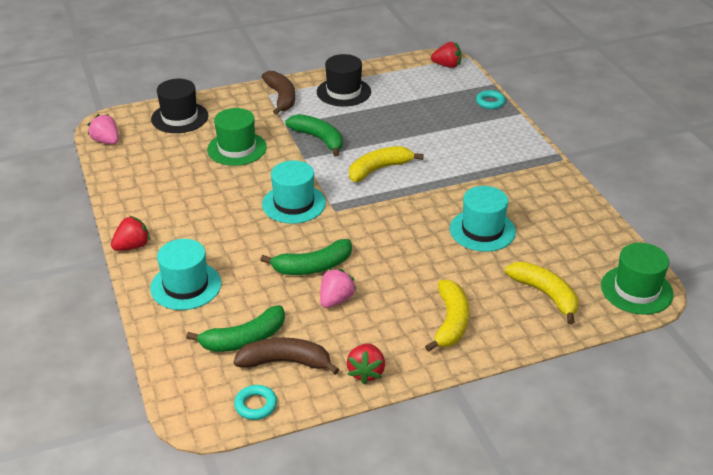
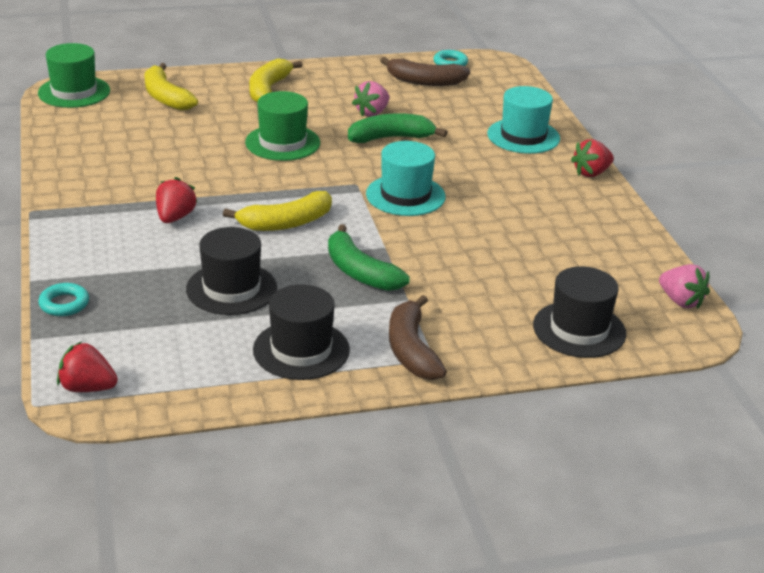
camera: 175 degrees left, 5 degrees down
green banana [186,305,285,352] -> none
green hat [207,108,267,166] -> green hat moved to [245,91,320,161]
red strawberry [346,343,385,384] -> red strawberry moved to [156,177,197,223]
turquoise hat [450,186,516,252] -> none
none -> black hat [186,227,277,315]

